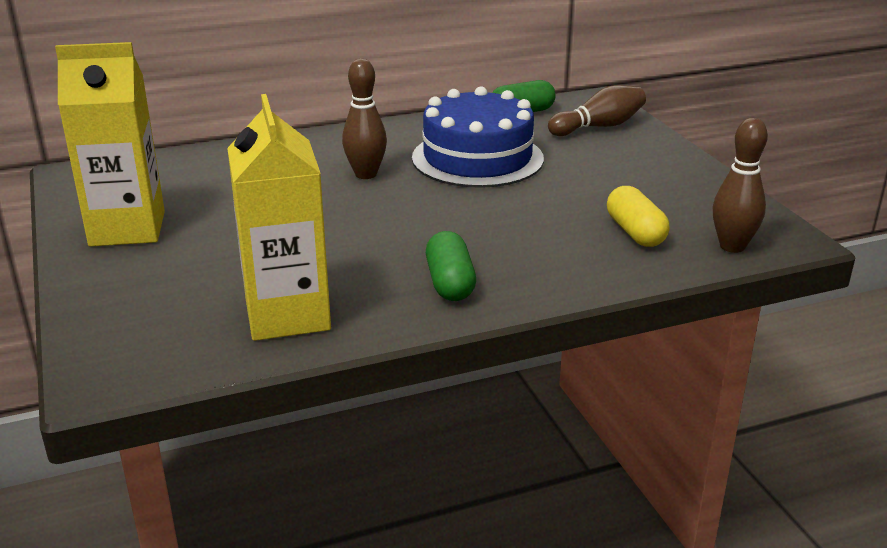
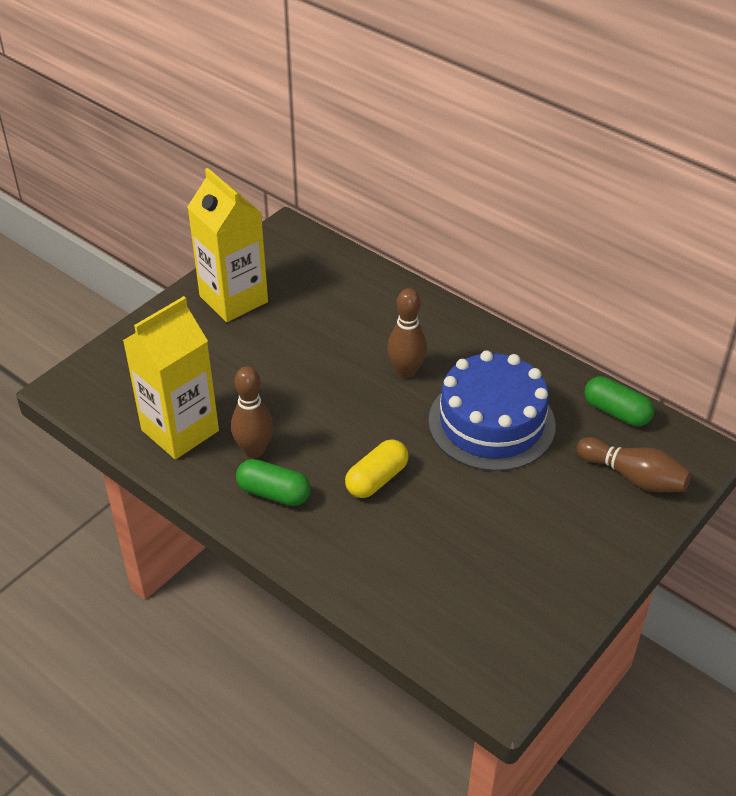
camera: 60 degrees right, 15 degrees up
green capsule [426,231,476,301] -> green capsule turned 60 degrees clockwise [236,459,311,506]
yellow capsule [607,186,669,247] -> yellow capsule moved to [345,439,409,498]
brown bowling pin [713,118,768,253] -> brown bowling pin moved to [231,367,273,458]

